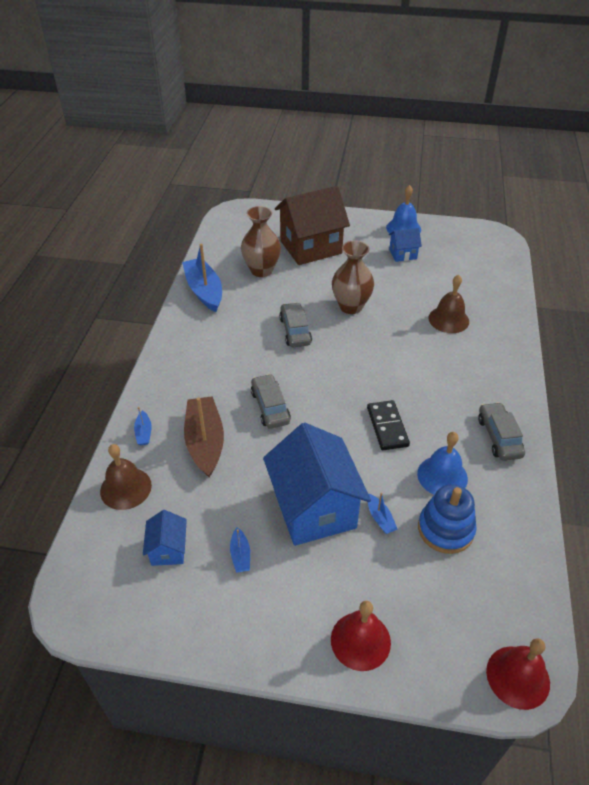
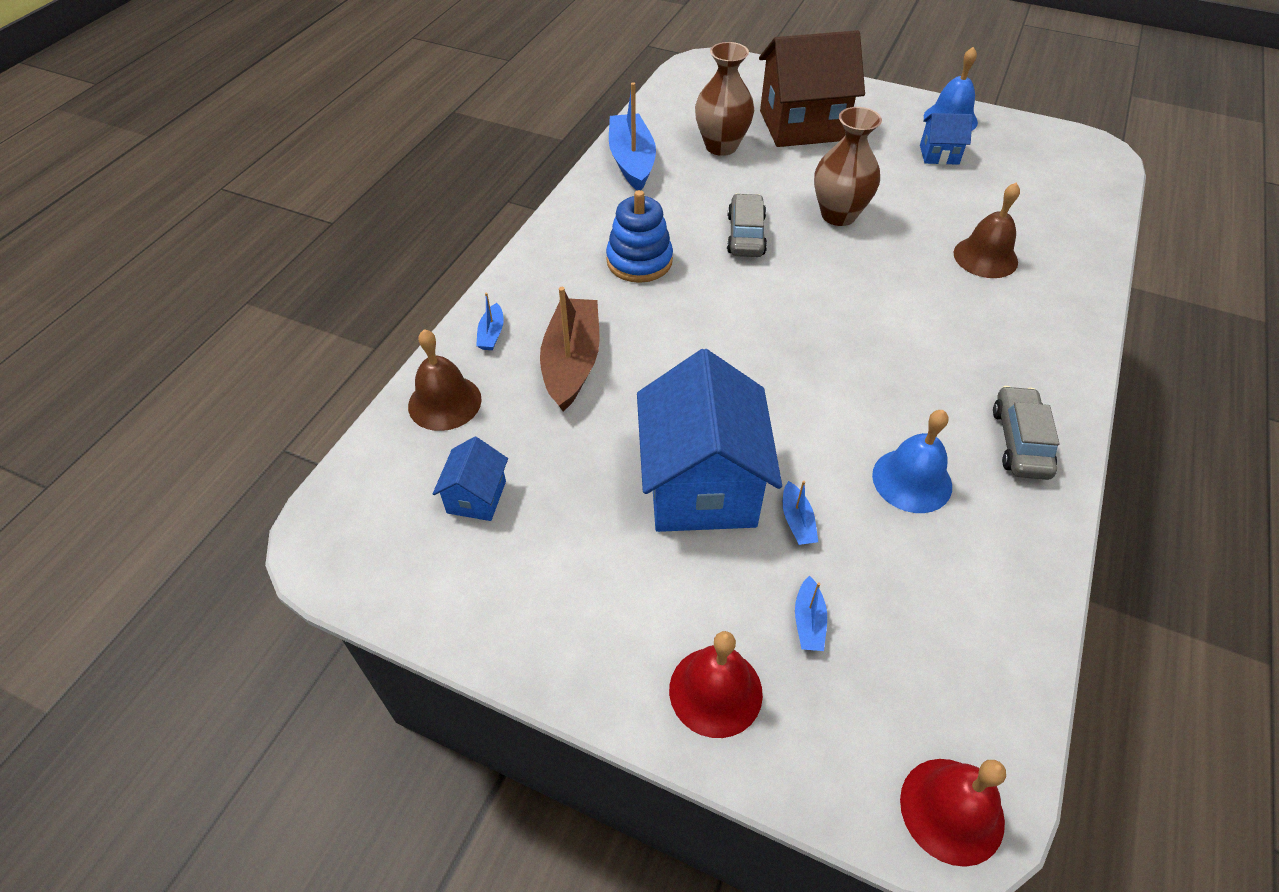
camera: 15 degrees right, 5 degrees up
blue boat [230,527,250,573] -> blue boat moved to [795,576,827,651]
grey car [251,374,291,429] -> none
black domino [367,400,410,450] -> none
blue stacking toy [418,484,477,554] -> blue stacking toy moved to [606,190,673,283]

